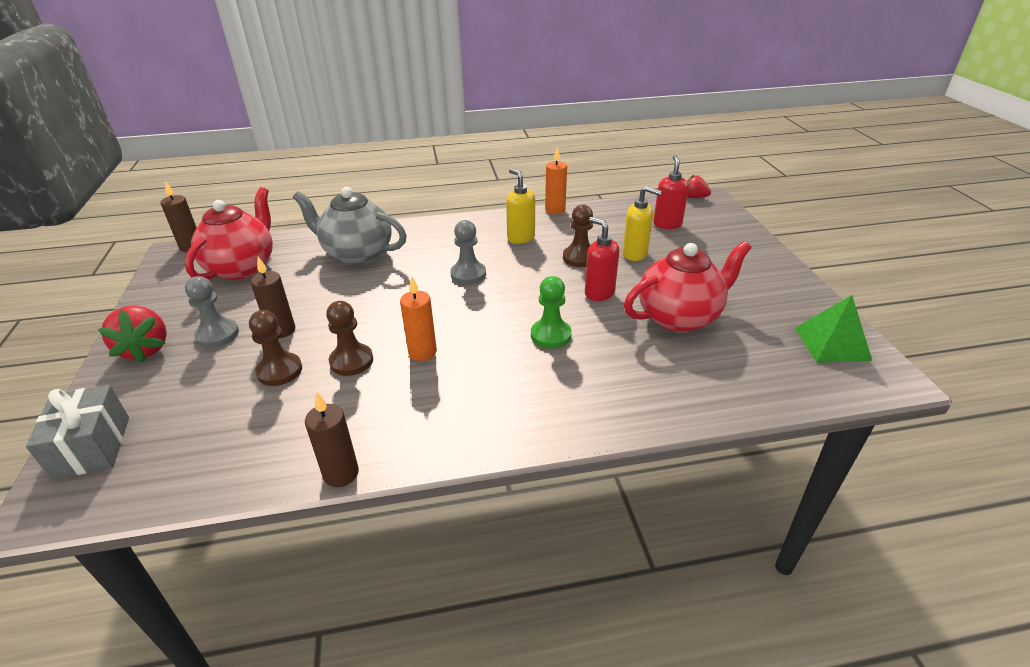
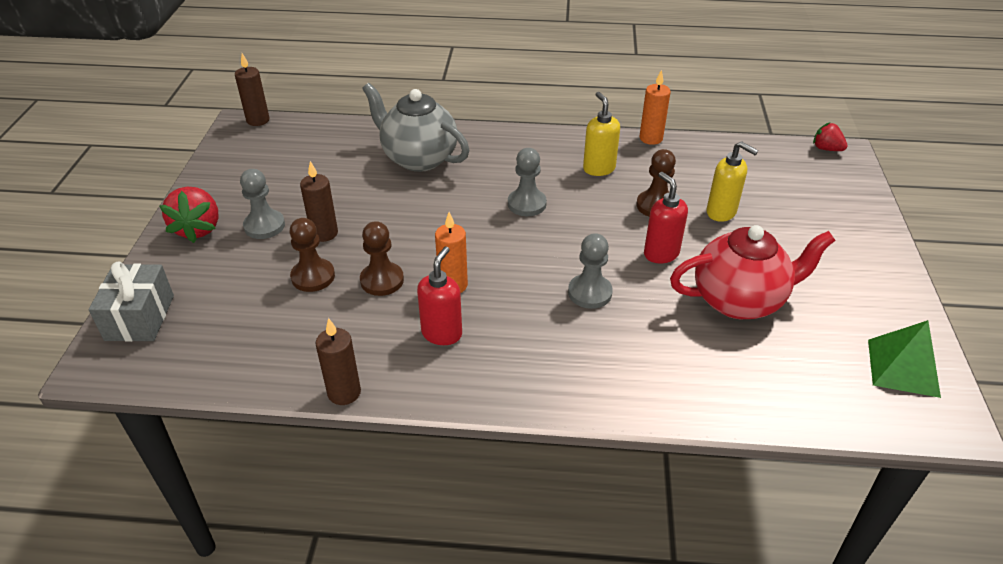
camera: 15 degrees right, 5 degrees up
red teapot [185,187,273,280] -> none
green pawn [531,276,572,349] -> grey pawn [568,233,613,309]
red soap dispenser [653,155,689,229] -> red soap dispenser moved to [417,246,462,345]

